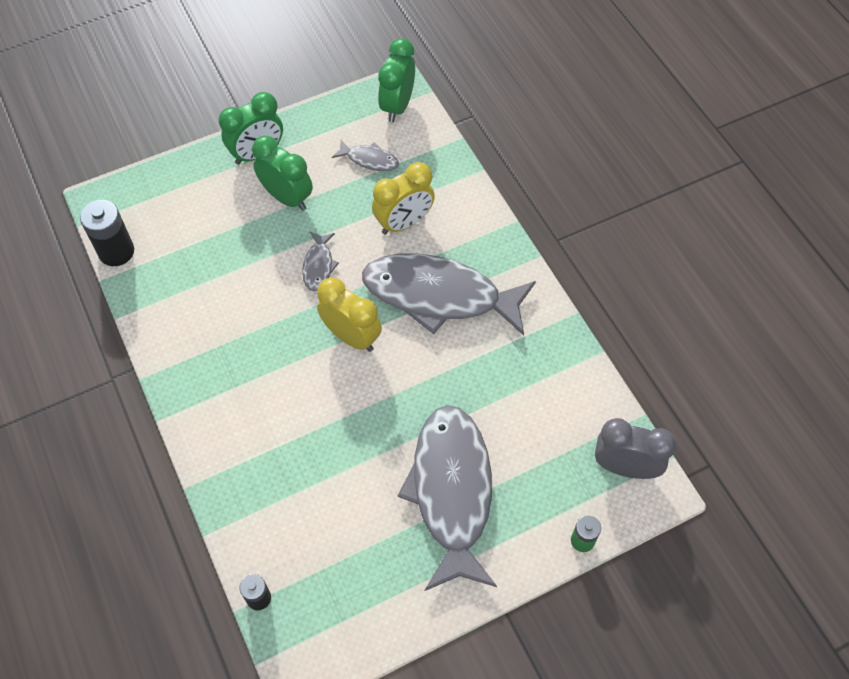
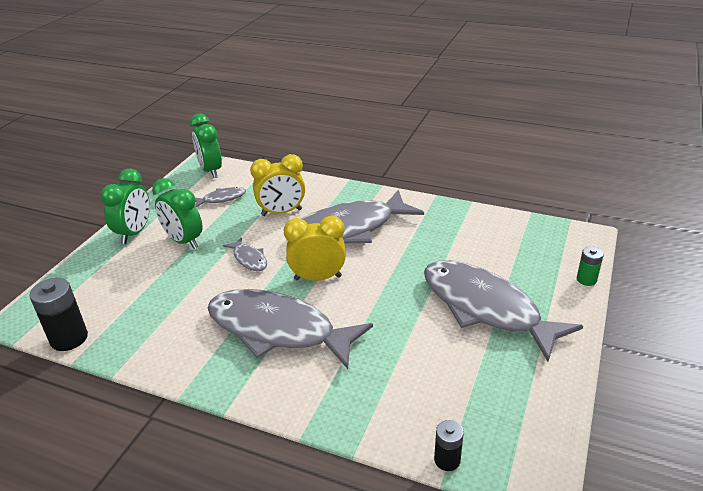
camera: 40 degrees left, 25 degrees down
green clock [252,136,313,211] -> green clock turned 135 degrees counterclockwise [152,178,202,249]
yellow clock [372,162,435,235] -> yellow clock turned 60 degrees clockwise [250,154,305,216]
grey clock [595,418,676,479] -> none
none -> grey fish [207,289,373,369]

